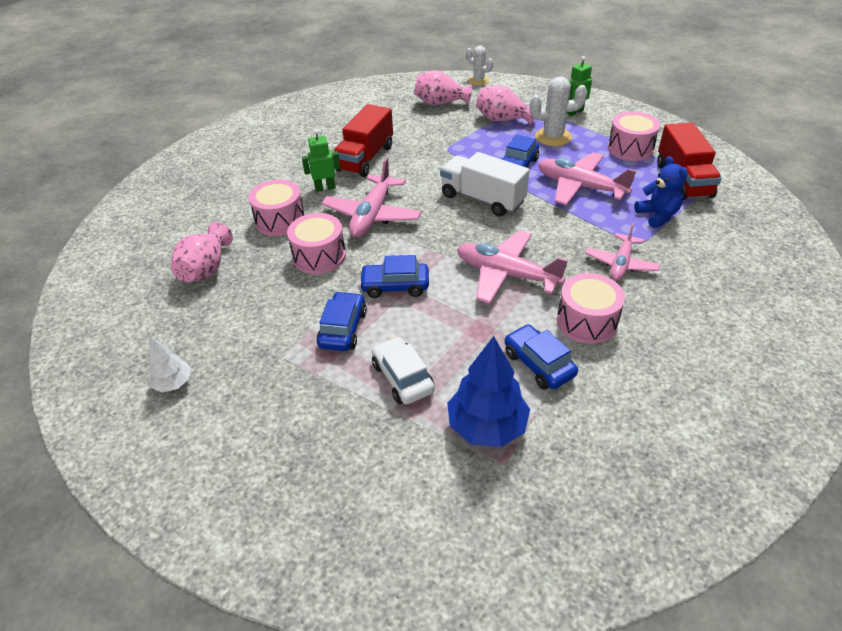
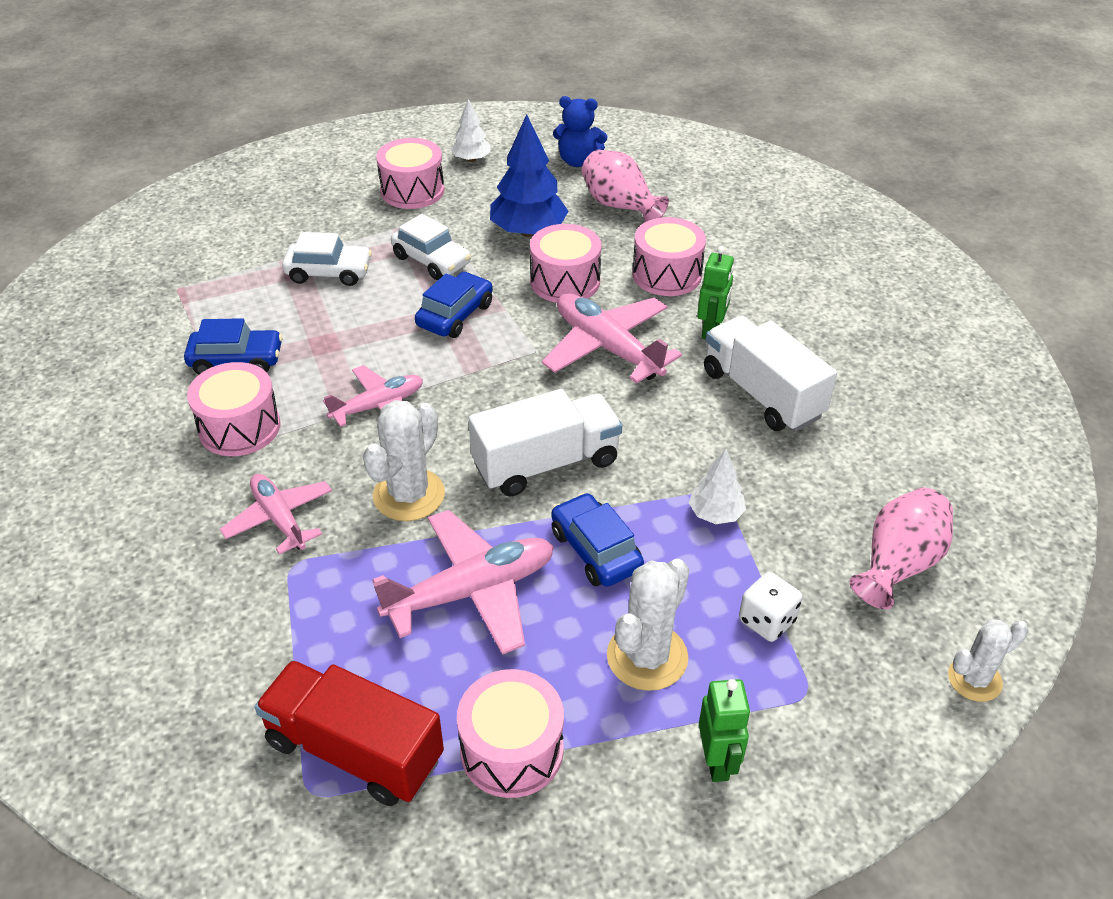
camera: 120 degrees right, 0 degrees up
blue car [316,291,367,351] -> white car [391,214,471,280]
red truck [333,104,393,177] -> white truck [704,316,837,432]
blue tree [447,336,530,447] -> blue tree moved to [490,114,569,237]
pink plane [457,230,568,304] -> pink plane [323,365,423,427], size x0.65
pink vase [476,85,534,126] -> white dice [739,572,803,642]
blue teddy bear [634,156,688,228] -> blue teddy bear moved to [553,96,607,167]
none -> white cactus [363,400,445,521]
none -> pink drum [376,138,444,209]
none -> white tree [689,449,746,524]

